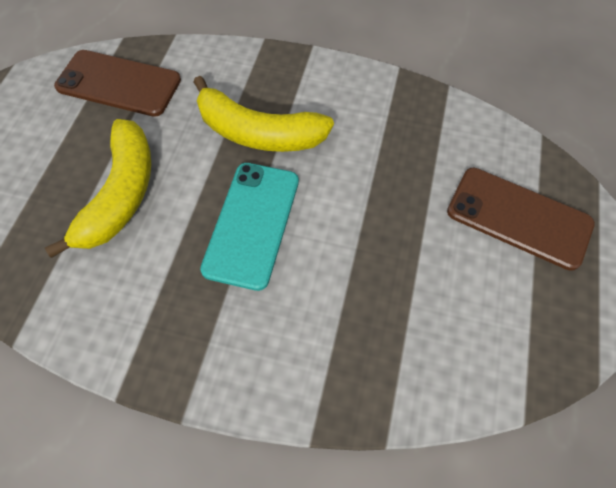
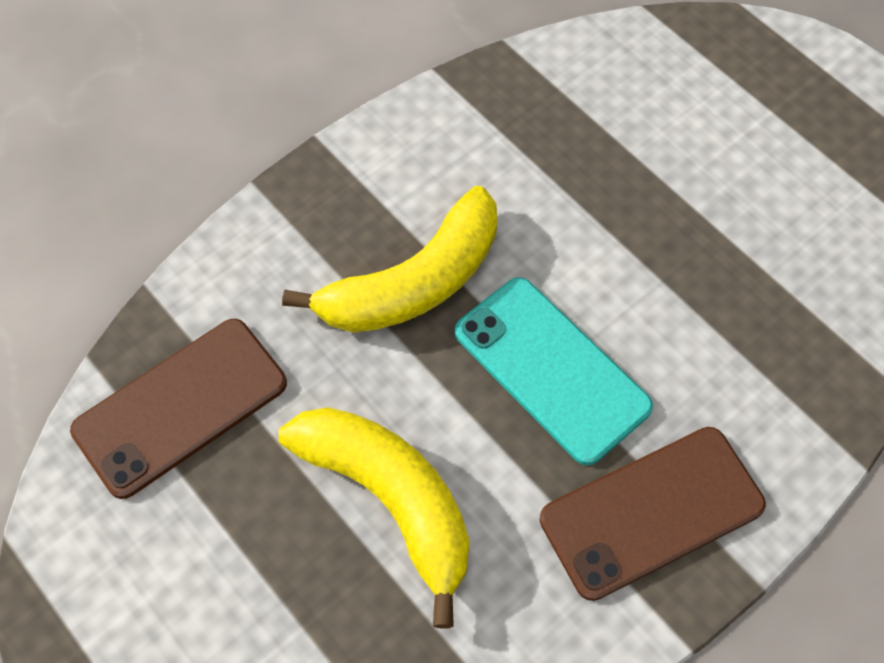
camera: 55 degrees left, 0 degrees up
brown phone [447,168,595,271] -> brown phone moved to [540,427,766,601]

